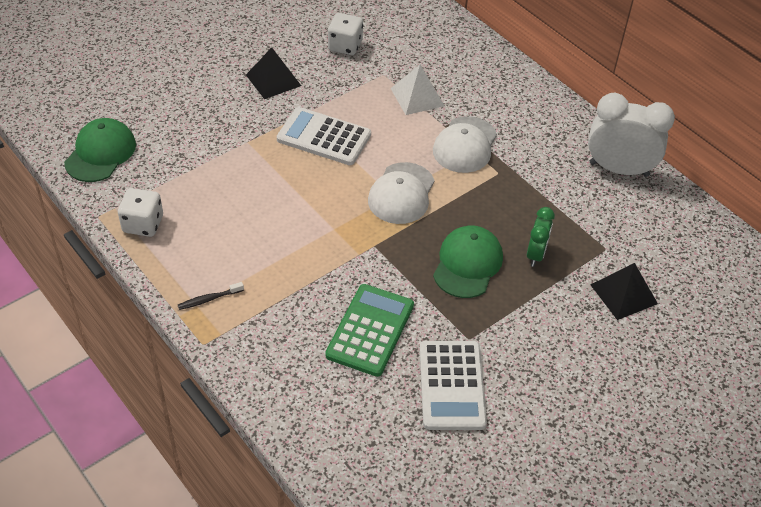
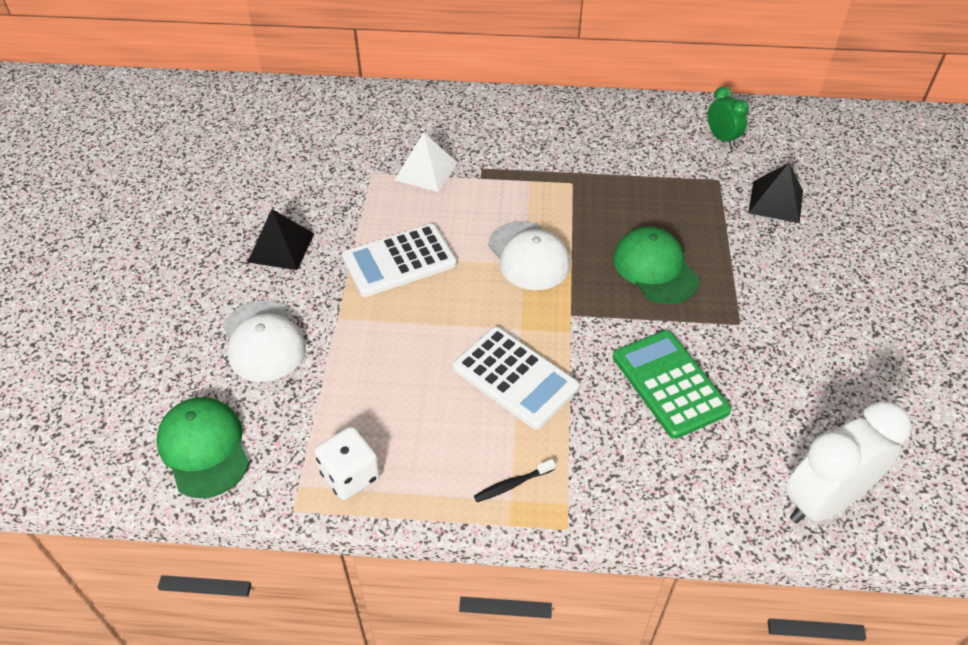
camera: 45 degrees left, 0 degrees up
black toothbrush [178,282,244,310] -> black toothbrush turned 45 degrees clockwise [474,459,556,502]
white dice [328,13,363,55] -> none
white calculator [419,341,487,430] -> white calculator moved to [453,327,579,429]
white cap [433,116,497,173] -> white cap moved to [223,300,306,382]
green clock [527,207,555,267] -> green clock moved to [708,86,749,147]
white clock [588,93,675,177] -> white clock moved to [785,401,912,523]

